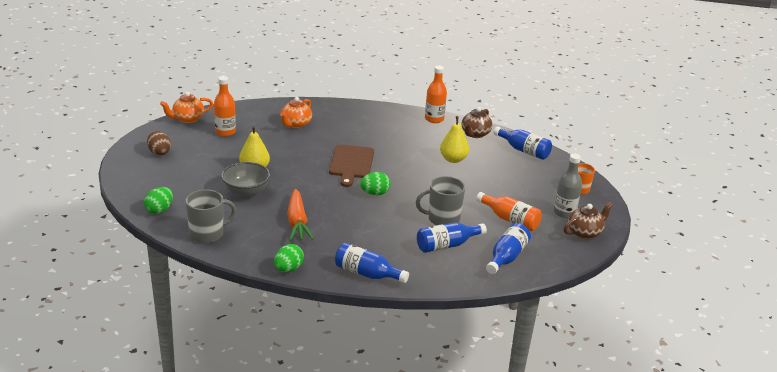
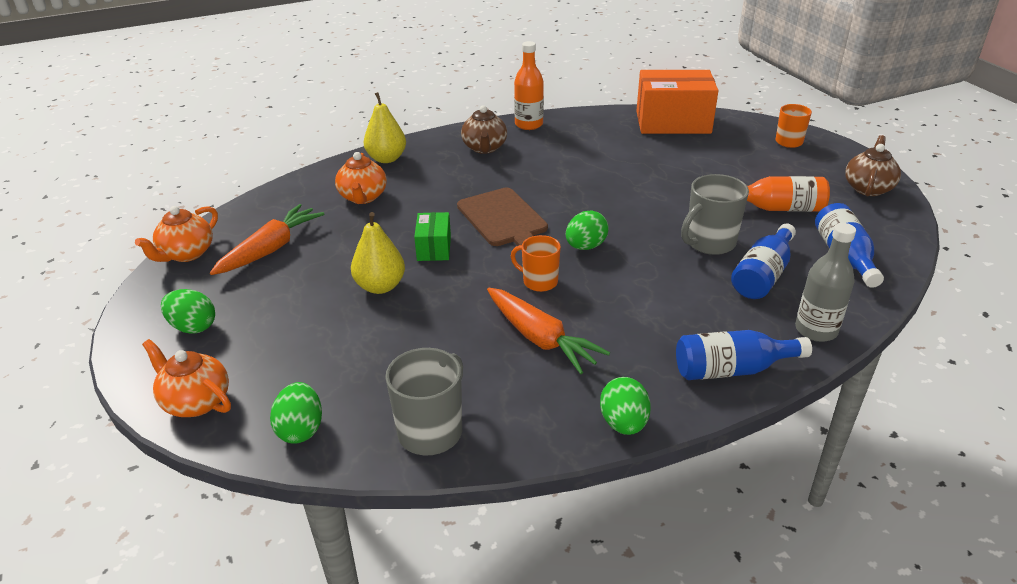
camera: 30 degrees left, 5 degrees up
brown egg [147,131,171,156] -> green egg [161,289,215,334]
orange bottle [214,76,236,137] -> orange carrot [210,204,324,275]
grey bowl [221,162,270,198] -> none
yellow pear [440,116,469,163] -> yellow pear moved to [364,92,406,163]
brown teapot [461,107,493,138] -> brown teapot moved to [461,105,507,154]
blue bottle [494,126,552,160] -> orange box [636,70,718,134]
grey bottle [554,154,582,218] -> grey bottle moved to [795,223,856,342]
none -> orange teapot [142,339,231,417]
none -> green box [414,212,451,261]
none -> orange mug [511,235,561,292]

